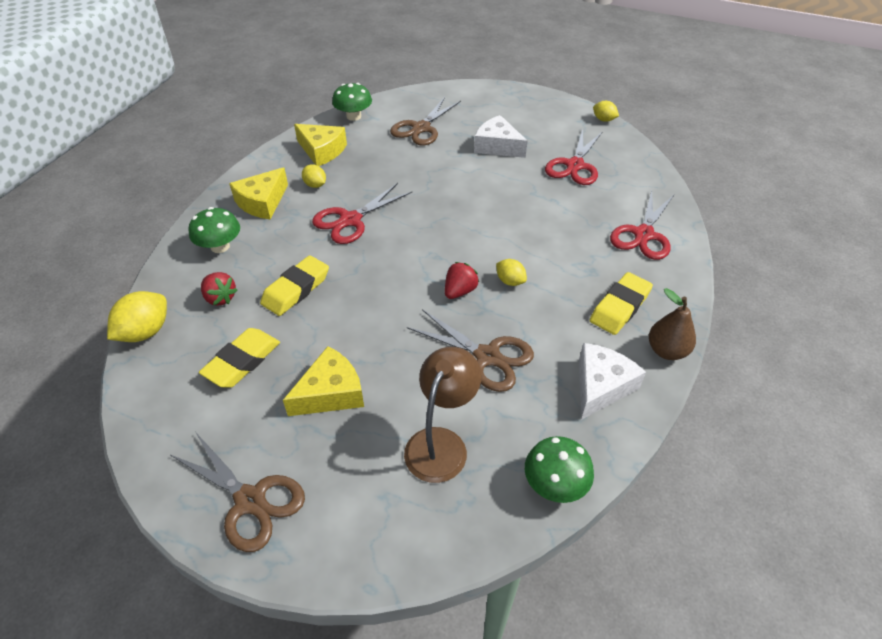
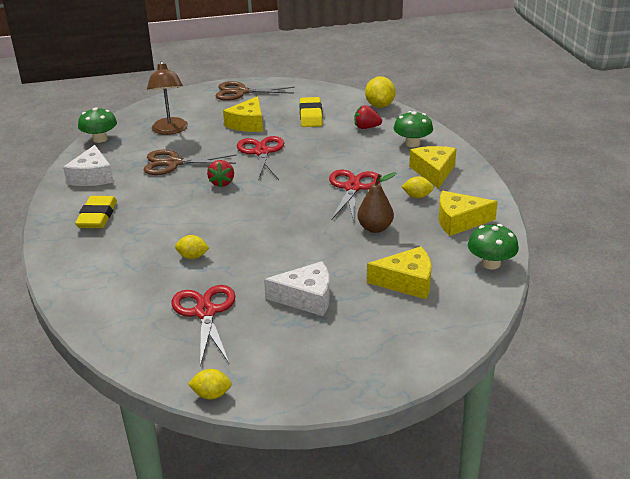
camera: 145 degrees right, 15 degrees down
yellow eraser [260,255,329,316] -> none
brown scissors [390,97,461,146] -> yellow cheese [367,247,432,299]
yellow lemon [496,259,527,286] -> yellow lemon moved to [175,235,209,259]
red scissors [610,190,674,260] -> red scissors moved to [237,136,284,181]
brown pear [649,288,696,360] -> brown pear moved to [357,172,396,233]

